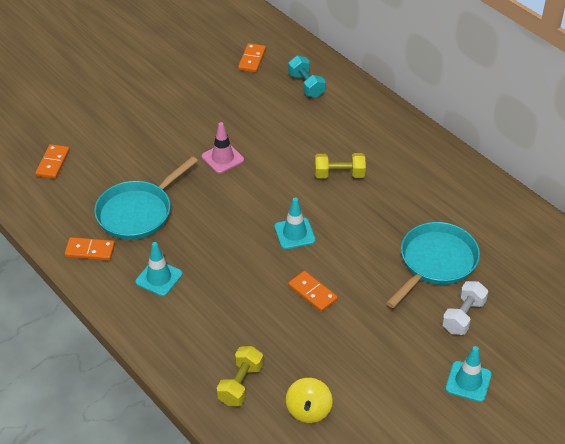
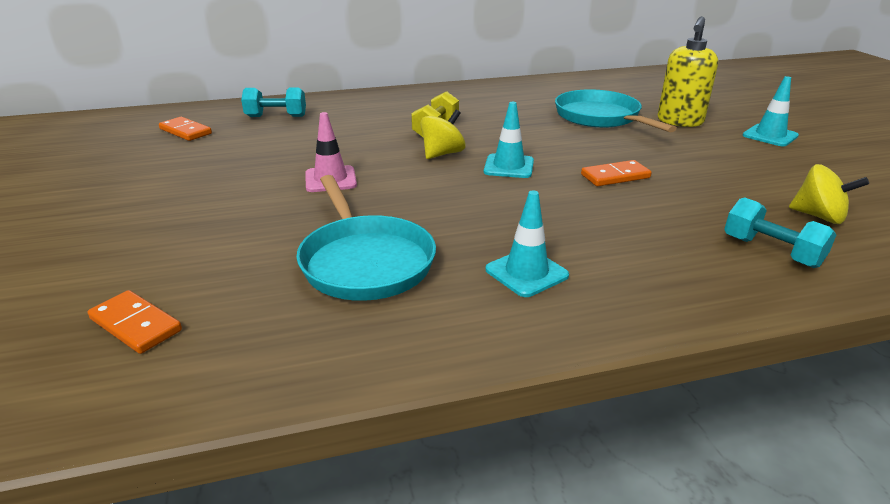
camera: 65 degrees left, 15 degrees down
orange domino [65,237,115,261] -> none
yellow dumbbell [217,346,263,406] -> turquoise dumbbell [724,197,837,268]
white dumbbell [442,281,488,335] -> yellow soap dispenser [658,16,718,127]
none -> yellow spinning top [421,110,466,159]

